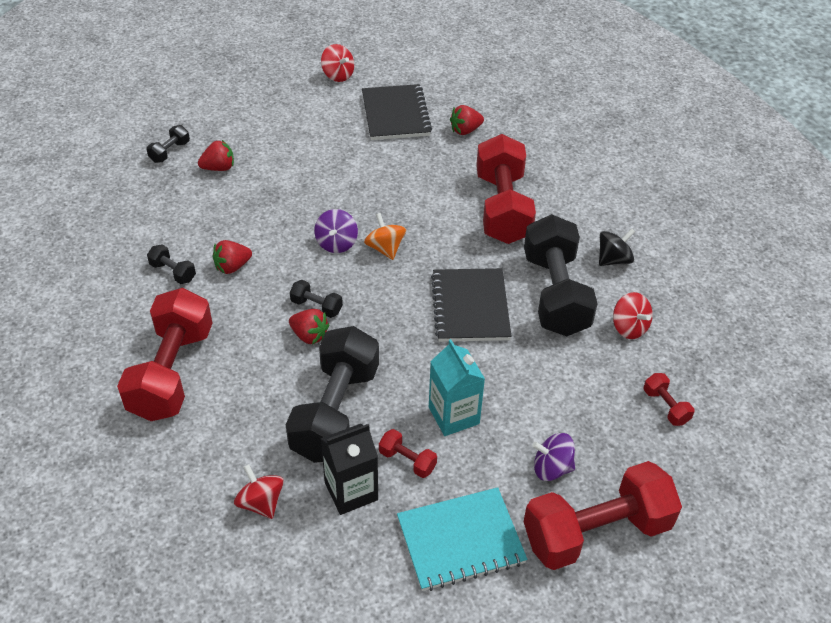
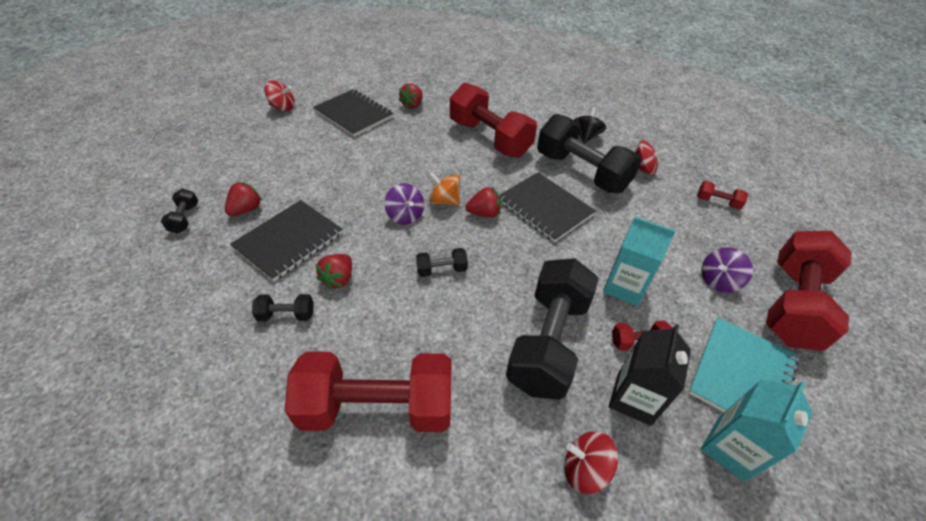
camera: 40 degrees left, 0 degrees up
red dumbbell [117,288,212,421] -> red dumbbell turned 60 degrees counterclockwise [285,351,451,432]
black dumbbell [286,326,379,463] -> black dumbbell turned 45 degrees clockwise [506,258,599,400]
red strawberry [289,309,330,344] -> red strawberry moved to [466,187,501,217]
none -> black notebook [230,200,343,282]
none -> turquoise carton [701,380,813,482]

